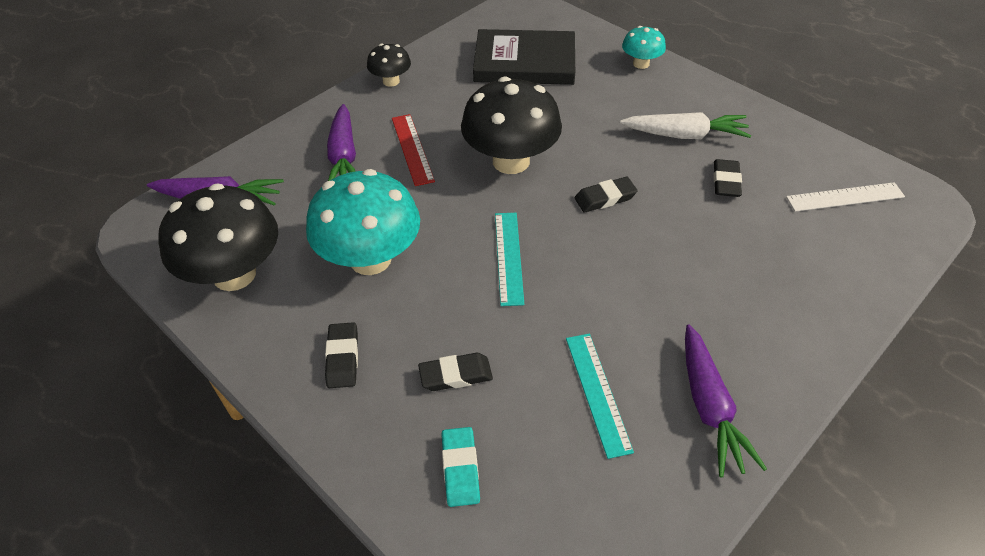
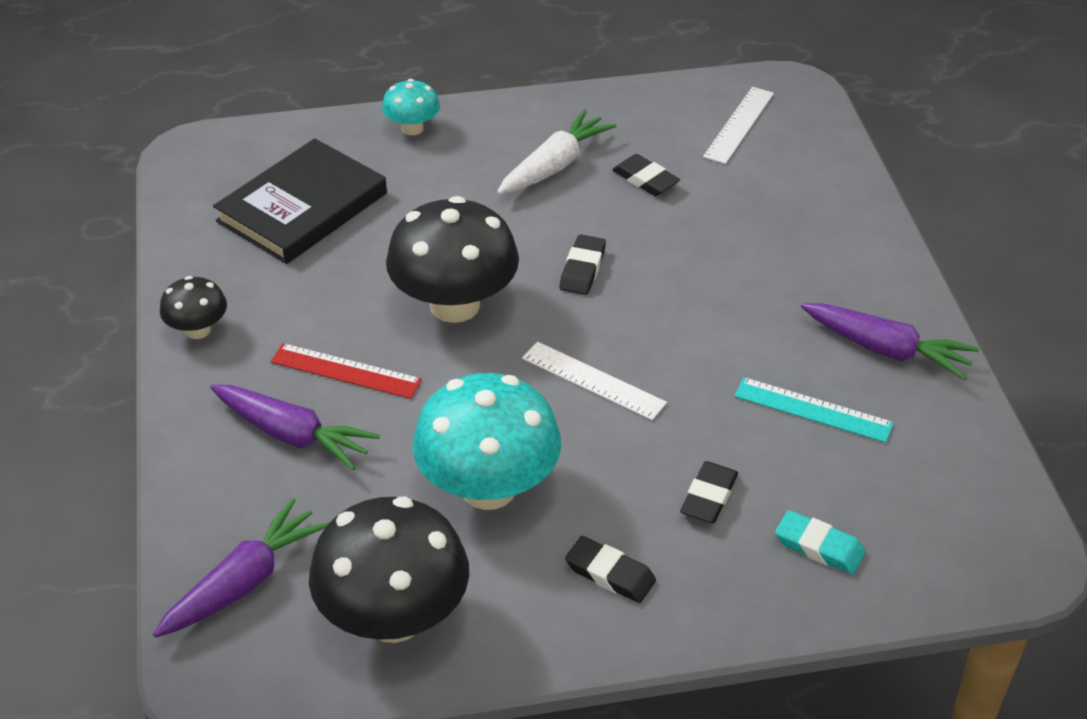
camera: 55 degrees left, 5 degrees down
turquoise ruler [495,213,524,306] -> white ruler [522,342,667,420]

